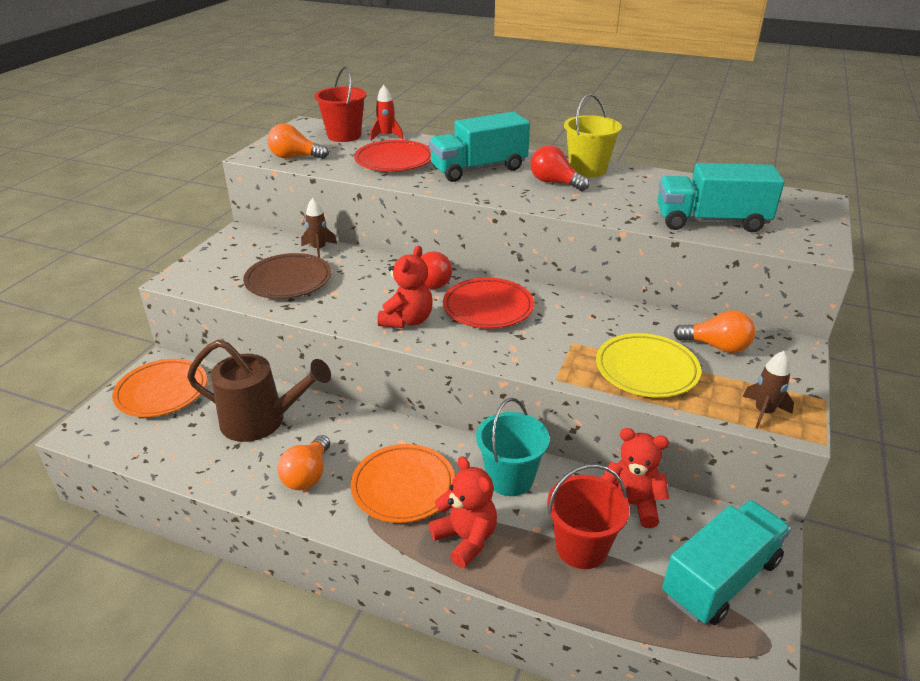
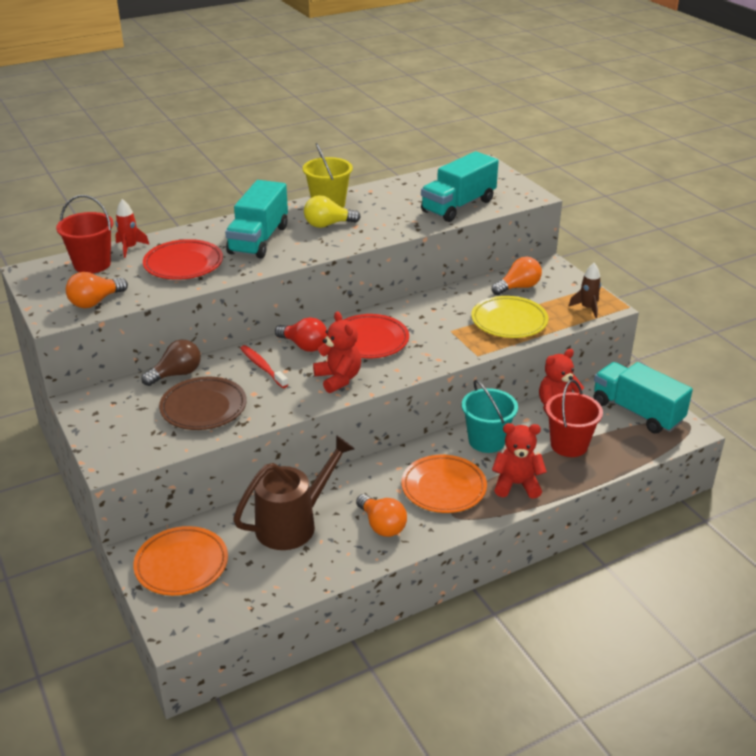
camera: 50 degrees left, 0 degrees up
brown rocket [301,198,337,257] -> brown light bulb [141,340,201,386]
red light bulb [530,145,589,191] -> yellow light bulb [304,195,361,228]
turquoise truck [662,500,791,625] -> turquoise truck turned 45 degrees counterclockwise [593,362,693,434]
none -> red toothbrush [240,345,288,388]

